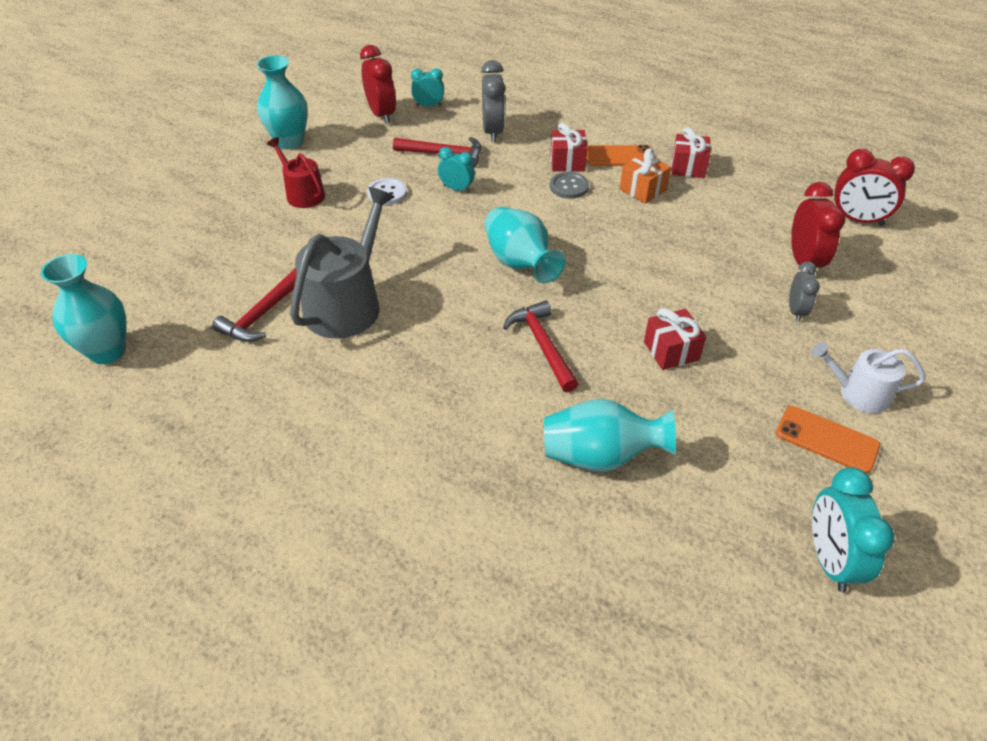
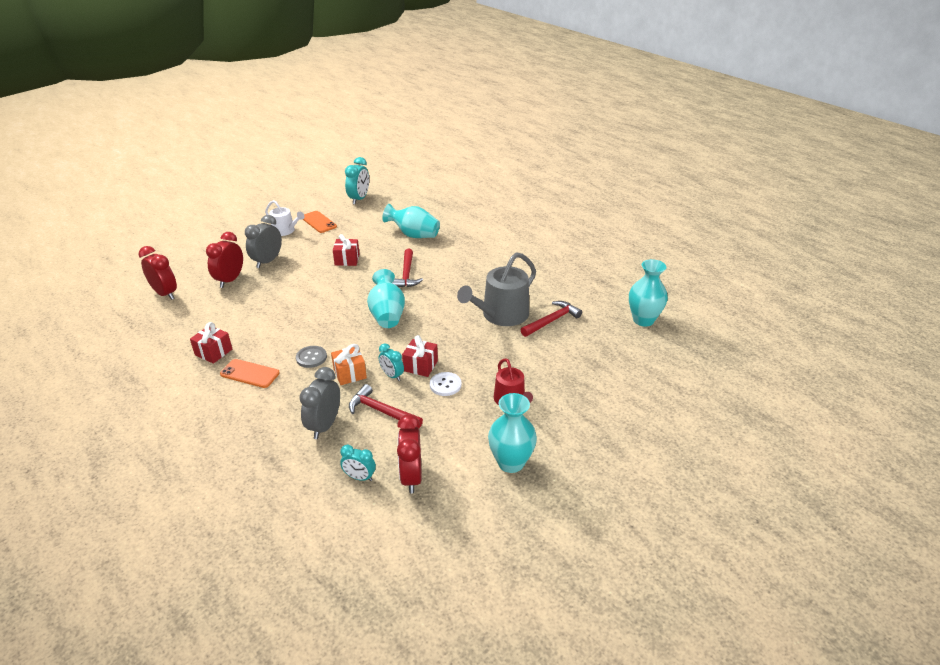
camera: 160 degrees left, 10 degrees down
red gift [551,123,588,172] -> red gift moved to [402,335,438,377]
orange gift [620,148,671,204] -> orange gift moved to [331,344,367,385]
grey clock [789,262,820,322] -> grey clock [245,215,282,268], size x1.63

